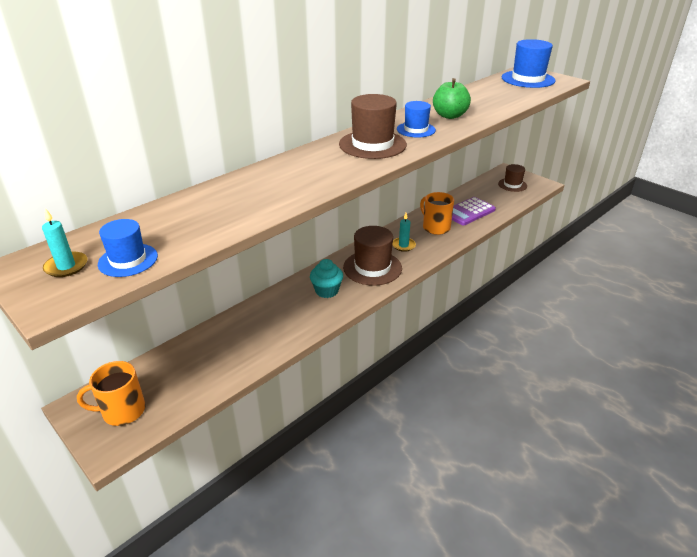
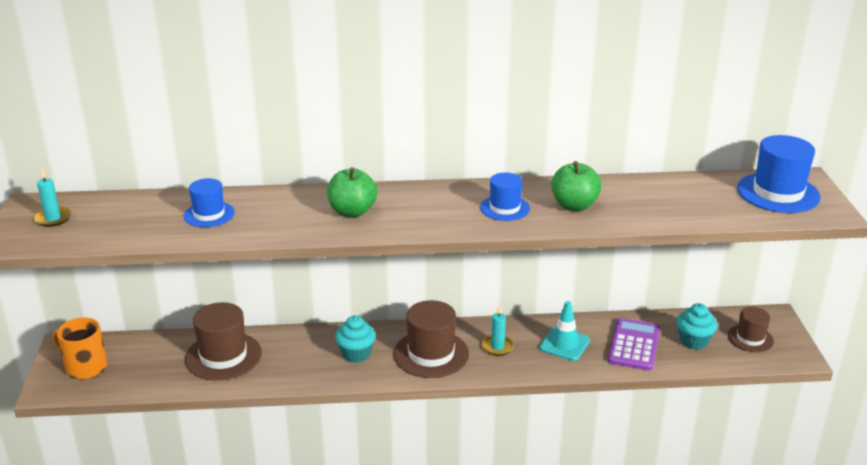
camera: 40 degrees right, 5 degrees down
blue hat [98,219,158,277] -> blue hat moved to [184,178,235,227]
brown hat [339,94,407,159] -> brown hat moved to [185,302,262,380]
orange mug [420,192,454,235] -> turquoise traffic cone [539,301,590,361]
purple calculator [452,197,496,225] -> purple calculator turned 105 degrees clockwise [608,318,660,371]
none -> green apple [327,167,377,217]
none -> turquoise cupcake [677,303,717,350]

